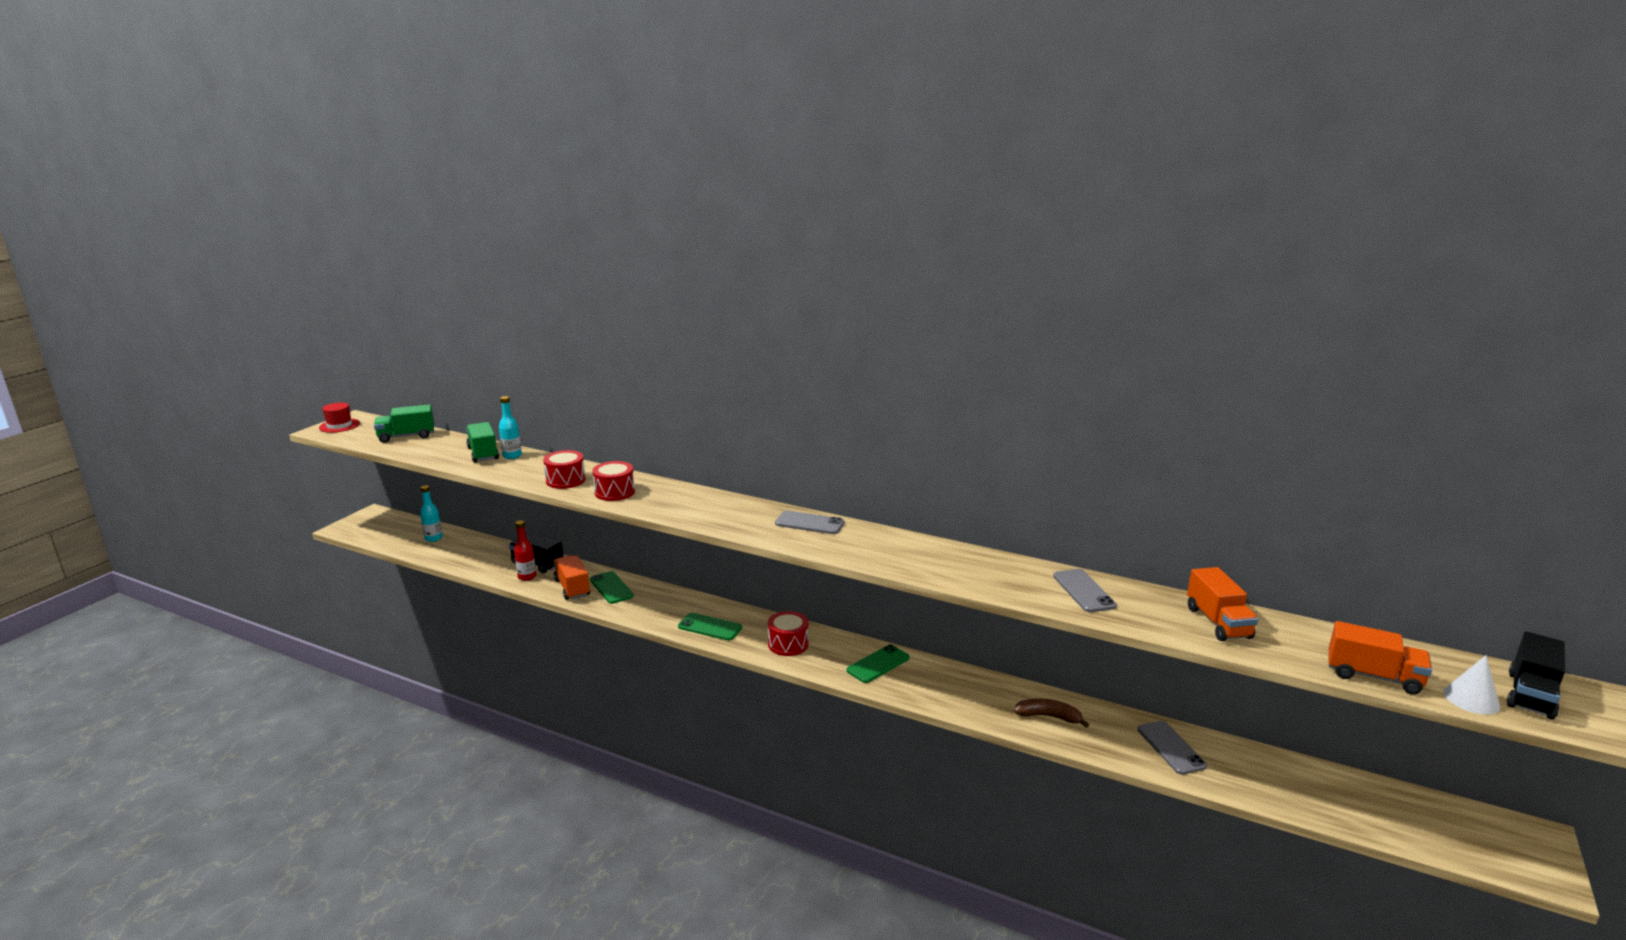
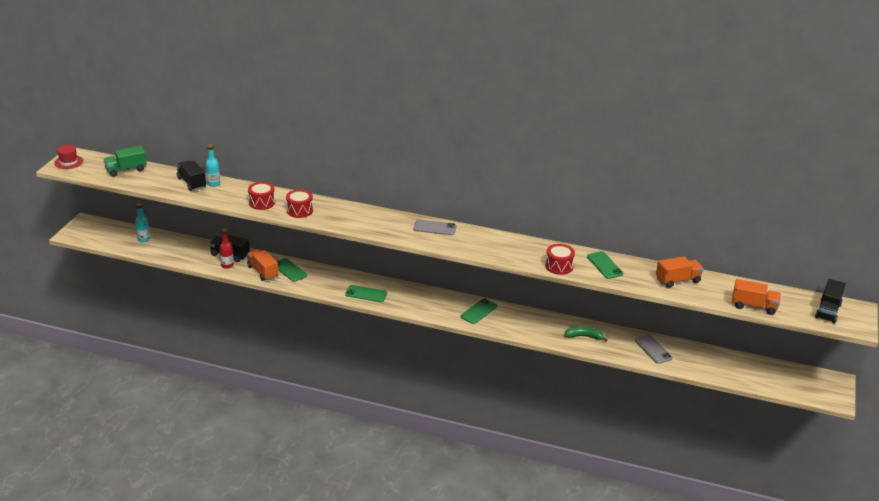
camera: 10 degrees left, 10 degrees up
green truck [466,422,499,463] -> black truck [176,160,206,191]
red drum [768,611,809,656] -> red drum moved to [545,244,575,275]
brown banana [1014,699,1089,728] -> green banana [565,327,608,342]
grey phone [1053,569,1117,612] -> green phone [587,251,623,279]
orange truck [1187,567,1258,641] -> orange truck turned 90 degrees counterclockwise [656,256,704,288]
white cone [1443,655,1500,715] -> none

